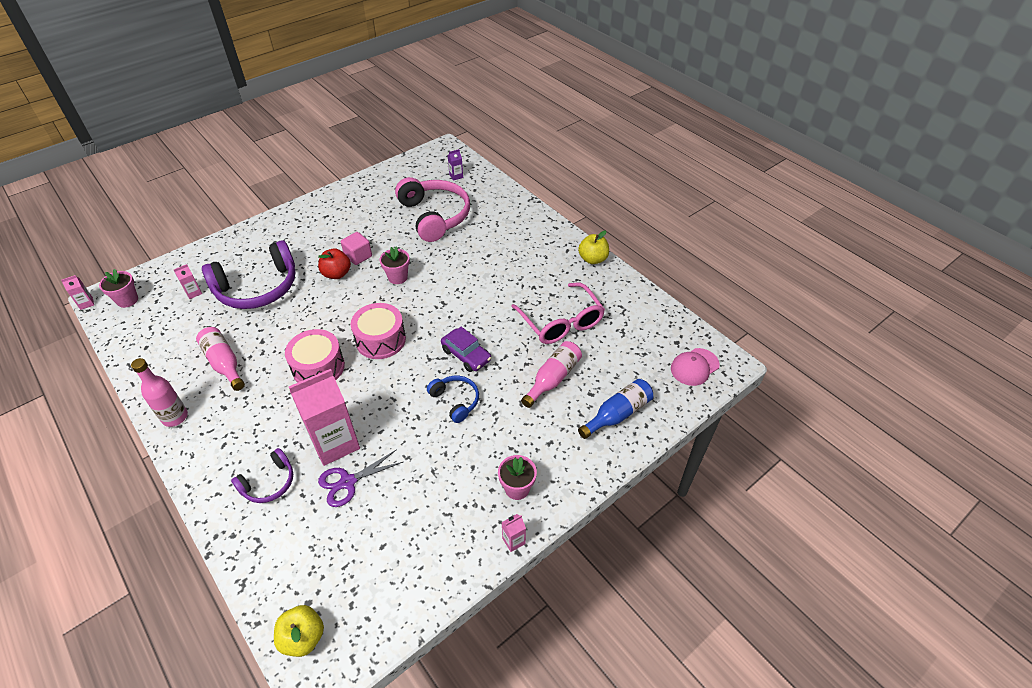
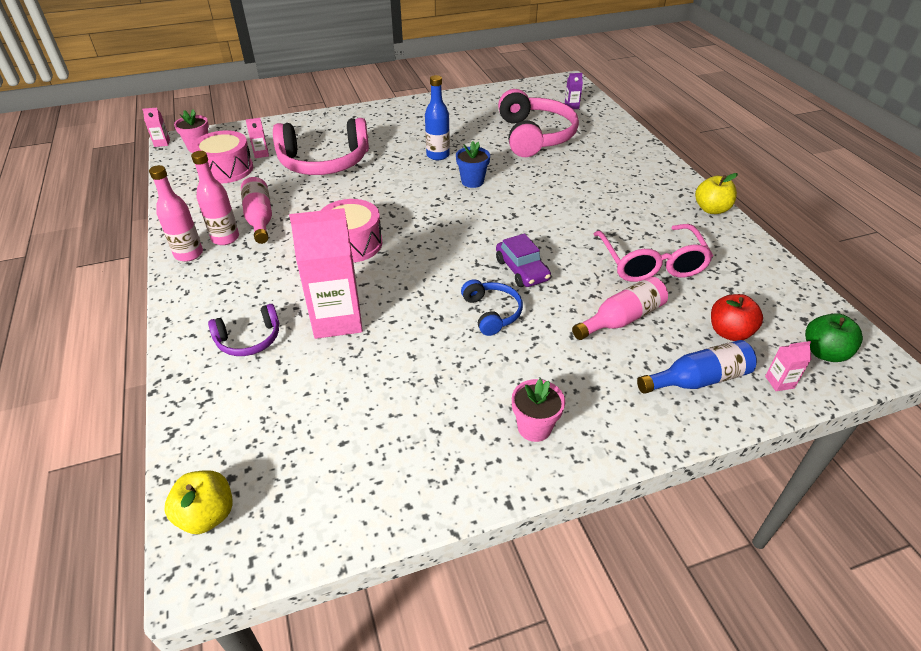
camera: 20 degrees right, 5 degrees down
purple headphones [202,240,295,309] -> pink headphones [273,118,369,175]
red apple [318,249,351,279] -> red apple moved to [711,294,763,341]
purple scissors [318,449,403,507] -> none
pink cube [341,232,372,265] -> blue bottle [425,75,450,160]
pink drum [351,303,406,359] -> pink drum moved to [192,130,253,183]
pink flower pot [379,247,410,284] -> blue flower pot [456,141,490,188]
pink carton [502,514,526,552] -> pink carton moved to [765,341,812,391]
pink cap [671,348,720,386] -> green apple [805,313,863,362]
none -> pink bottle [191,151,239,245]

